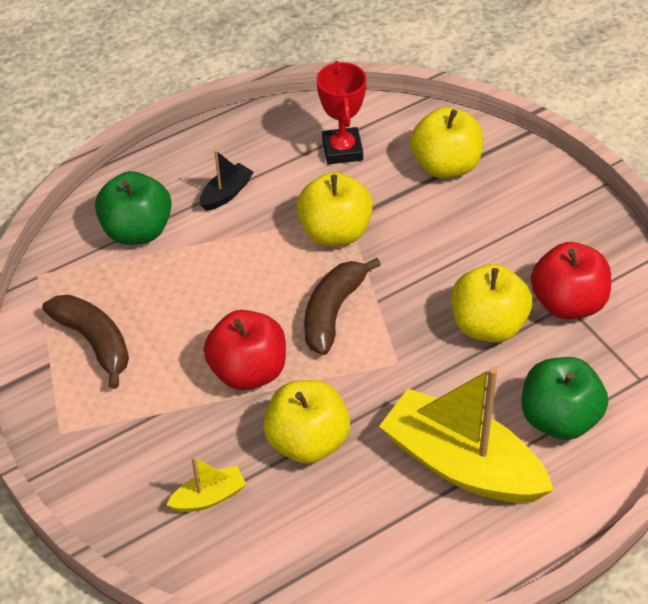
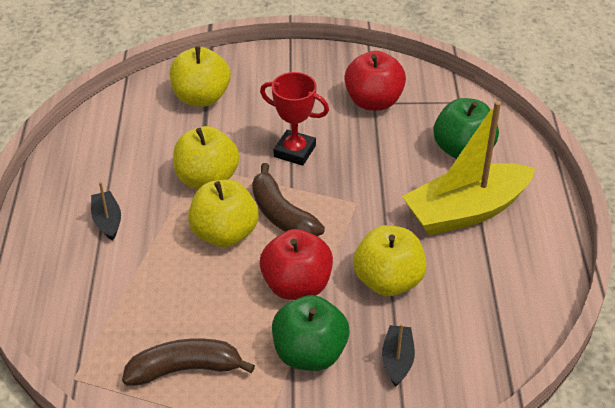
camera: 60 degrees left, 5 degrees down
green apple [95,171,172,245] -> green apple moved to [272,295,349,371]
yellow boat [167,457,246,512] -> black boat [382,324,415,387]
red trophy [317,61,367,164] -> red trophy moved to [260,72,329,166]
yellow apple [452,264,533,342] -> yellow apple moved to [188,180,258,247]

